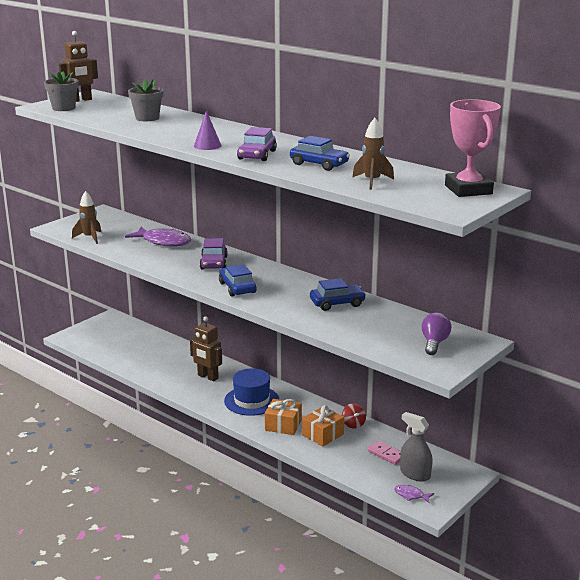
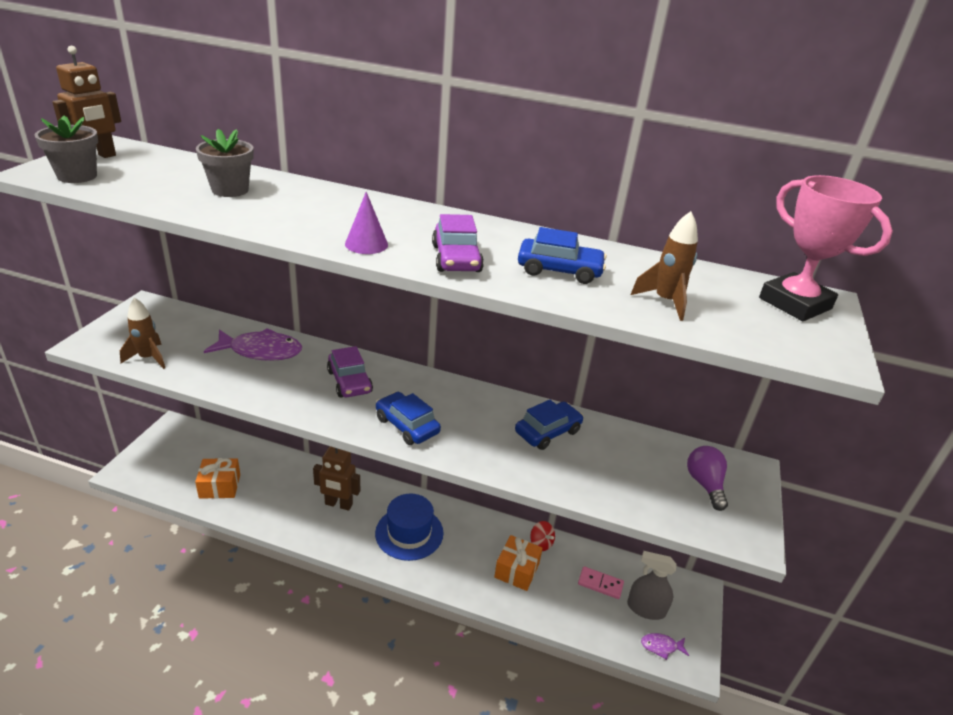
camera: 25 degrees left, 10 degrees up
orange gift [265,399,302,435] -> orange gift moved to [195,458,240,499]

